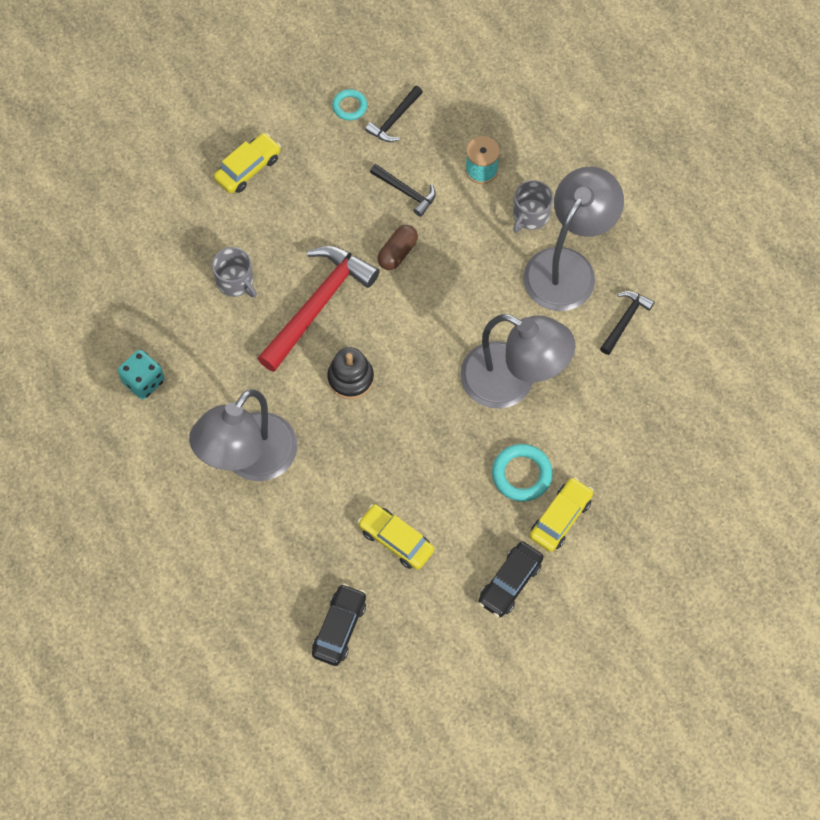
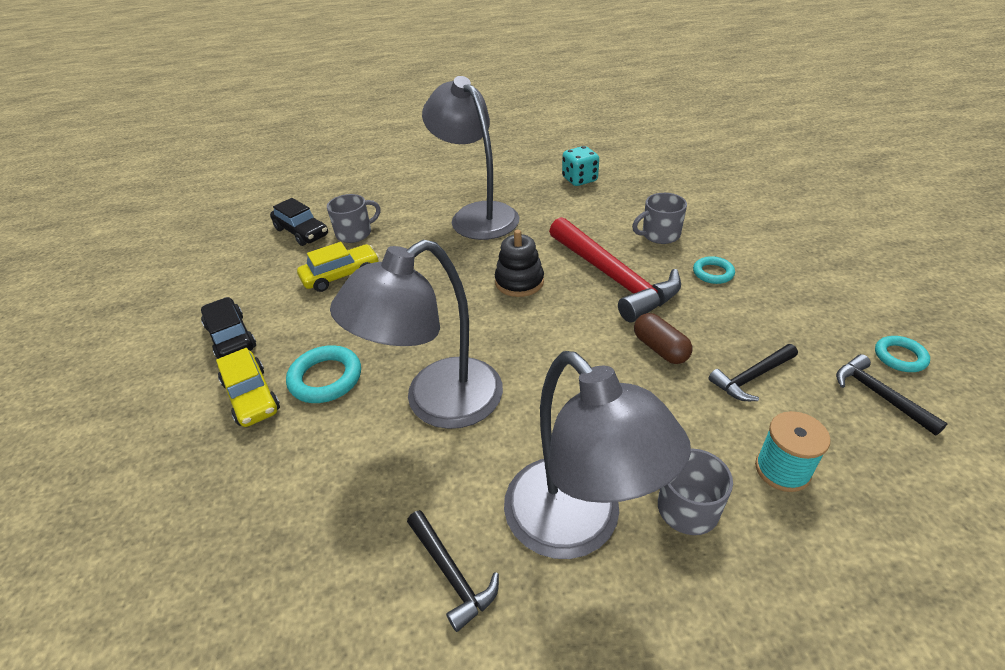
camera: 115 degrees right, 25 degrees down
yellow car [214,133,281,193] -> none
none -> grey mug [327,194,381,243]
none -> turquoise ring [693,256,735,284]

